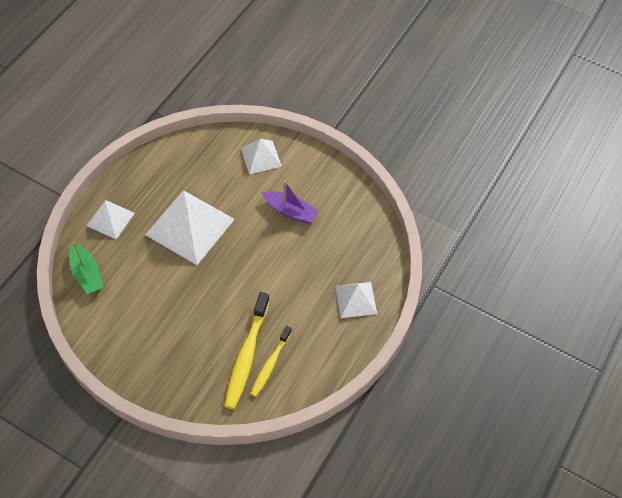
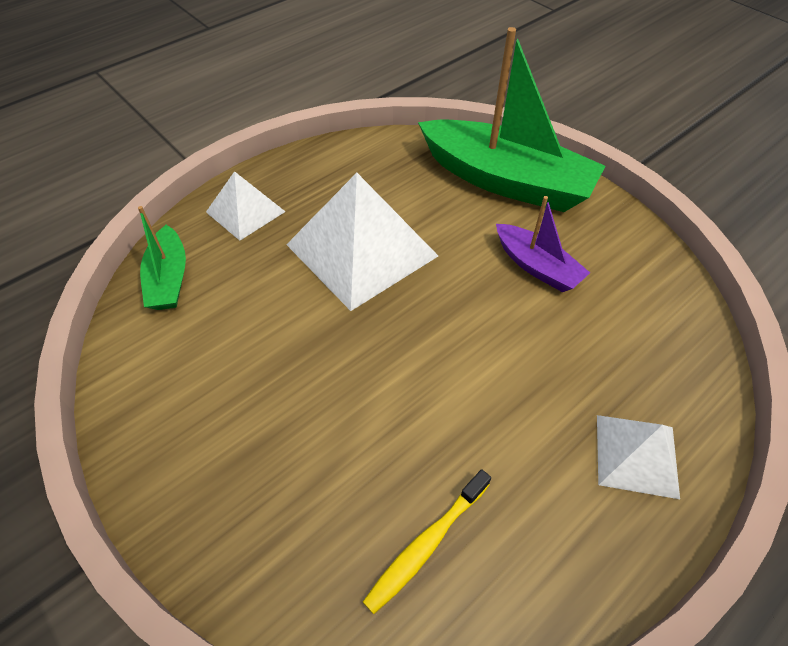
camera: 20 degrees right, 5 degrees down
yellow toothbrush [224,292,270,409] -> none
white pyramid [241,139,282,174] -> green boat [418,27,605,212]

